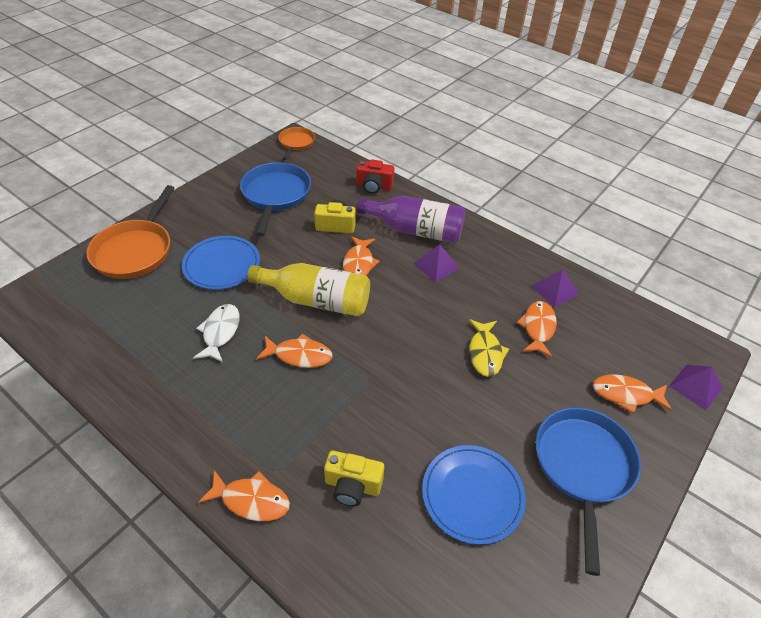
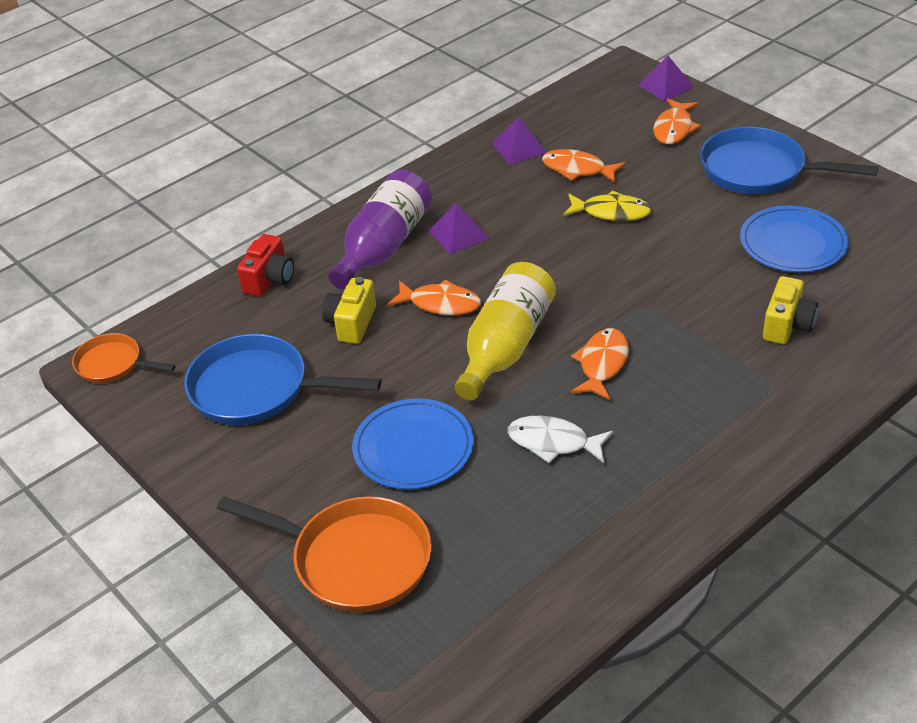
camera: 75 degrees left, 5 degrees down
orange fish [198,470,290,521] -> none

